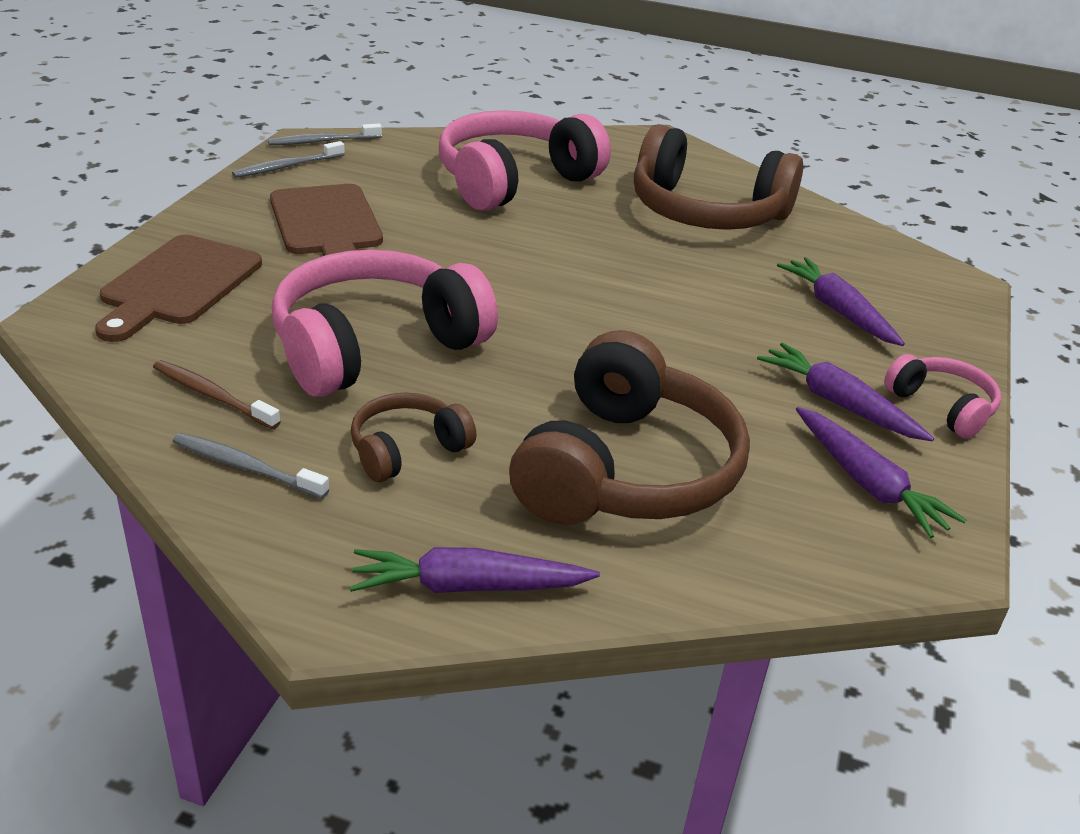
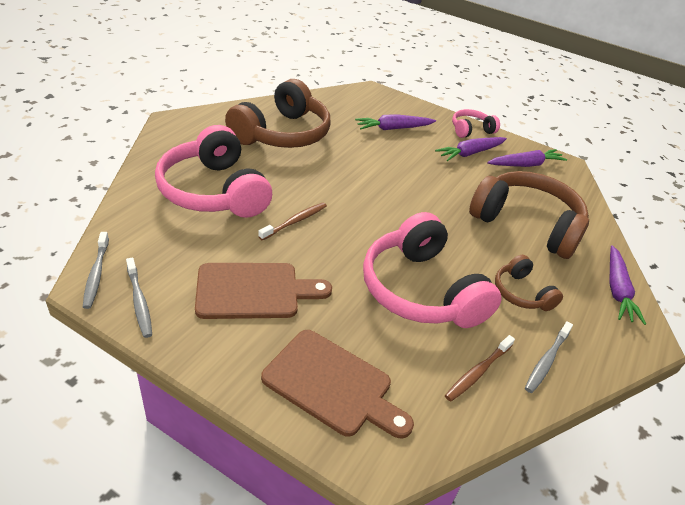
camera: 80 degrees left, 5 degrees up
none -> brown toothbrush [258,203,327,240]

